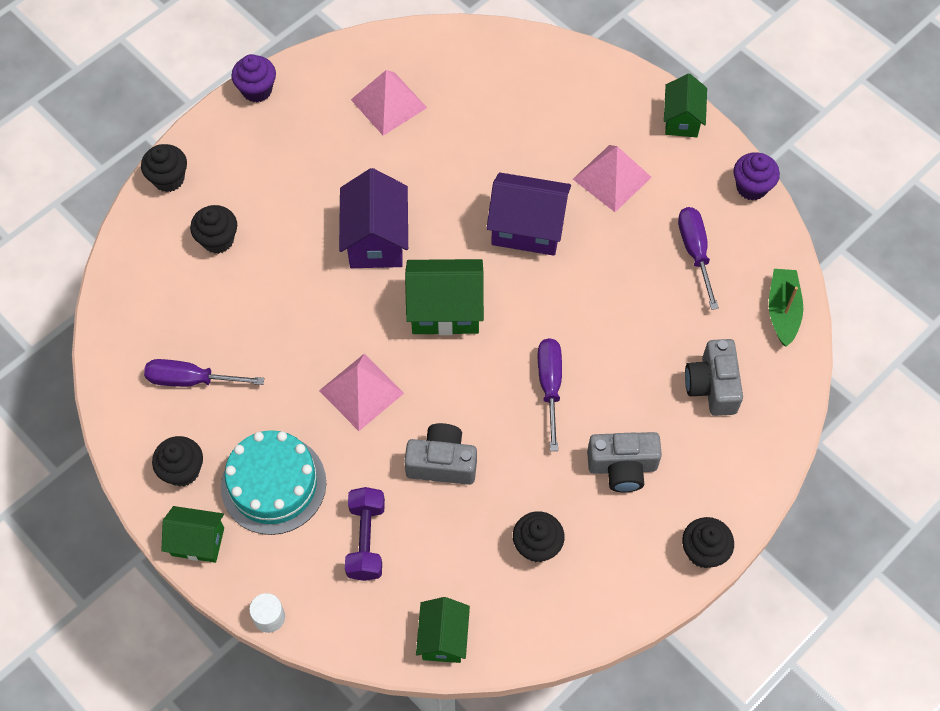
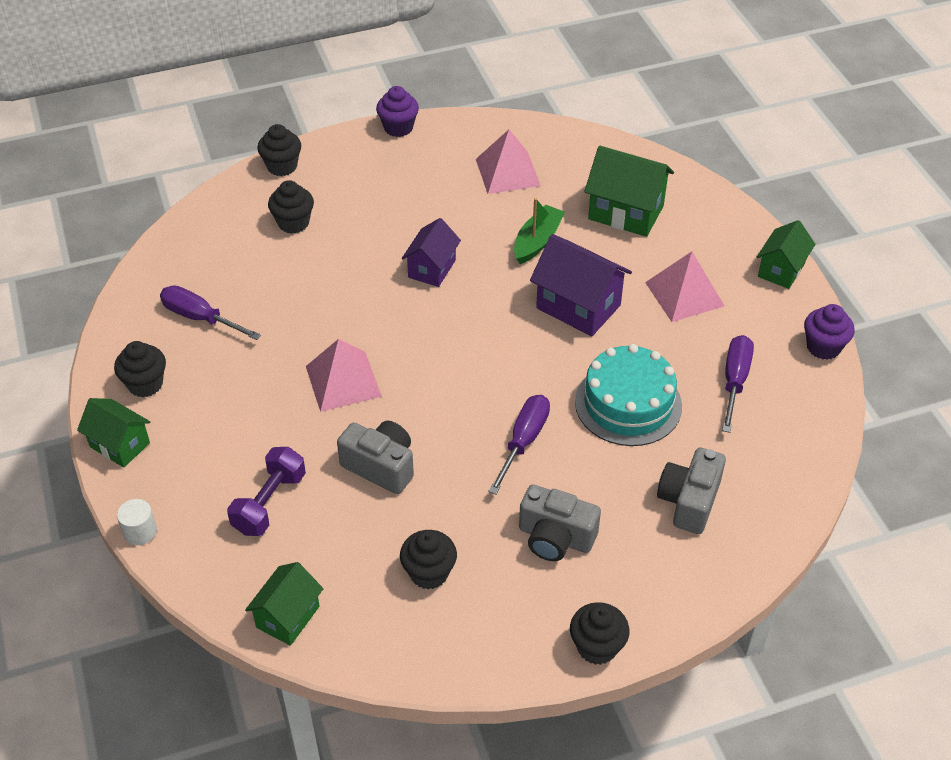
camera: 25 degrees right, 15 degrees down
turquoise cake [221,430,326,535] -> turquoise cake moved to [575,344,682,446]
purple house [339,168,408,268] -> purple house [402,218,461,287], size x0.64
green house [405,259,484,335] -> green house moved to [584,146,674,237]
green boat [769,269,803,347] -> green boat moved to [514,198,565,264]

